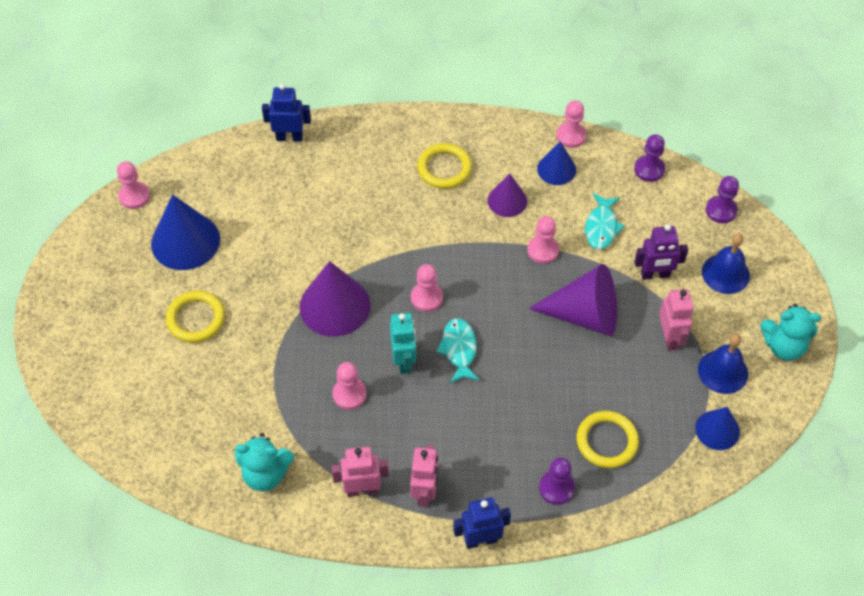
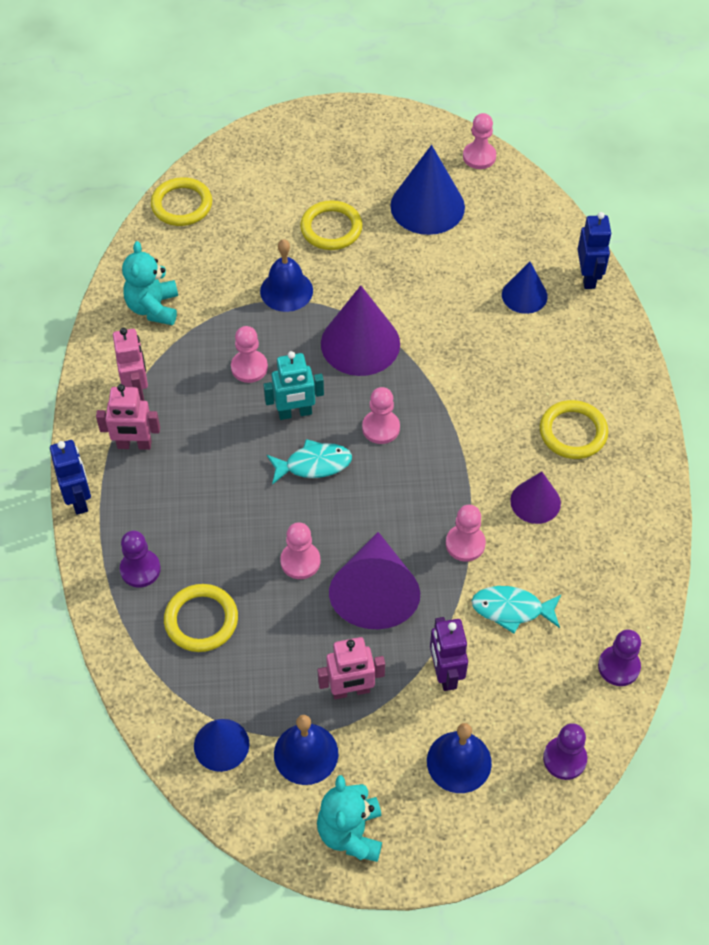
camera: 85 degrees right, 0 degrees up
blue cone [537,141,576,185] -> blue cone moved to [502,262,548,314]
pink pawn [556,100,586,148] -> pink pawn moved to [280,522,320,579]
none -> yellow ring [151,177,212,226]
none -> blue bell [260,239,313,312]

